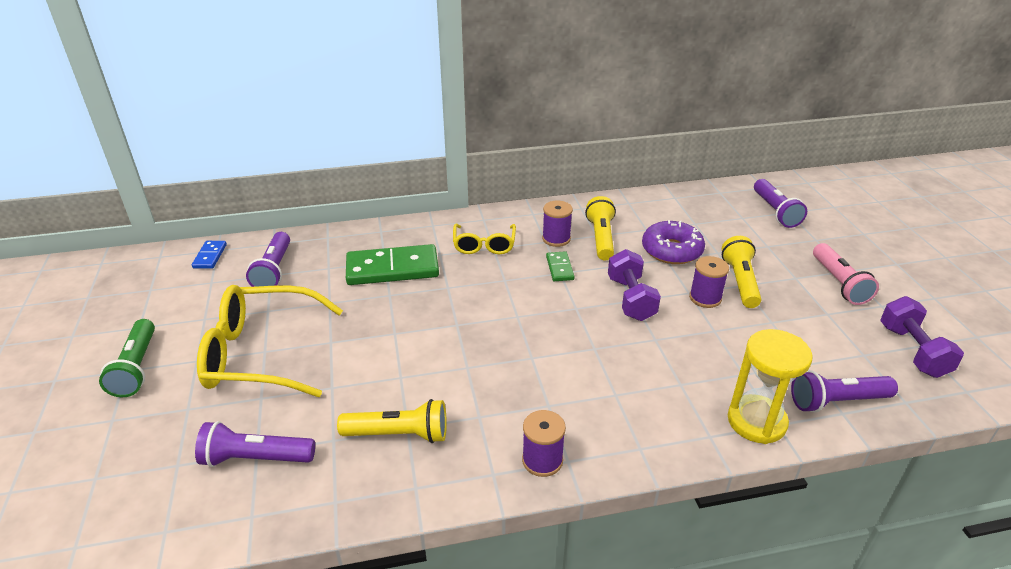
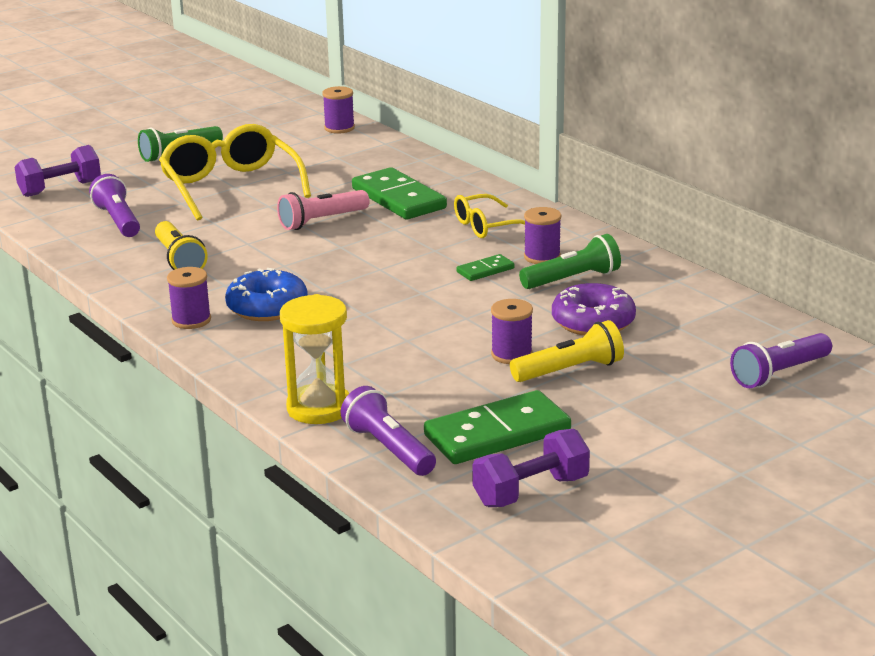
camera: 65 degrees right, 10 degrees down
blue domino [192,241,227,269] -> purple spool [322,86,355,134]
purple flashlight [246,232,290,287] -> none
yellow flashlight [585,196,616,260] -> green flashlight [519,234,621,289]
purple dumbbell [608,249,661,321] -> purple dumbbell moved to [15,145,101,197]
pink flashlight [813,243,879,305] -> pink flashlight moved to [277,190,370,230]
none -> blue donut [225,268,308,321]
none -> green domino [424,390,571,464]

